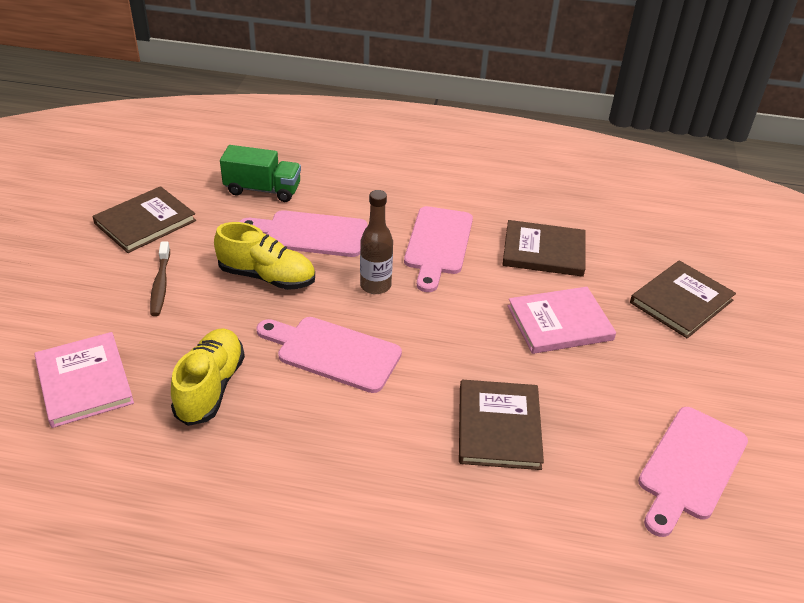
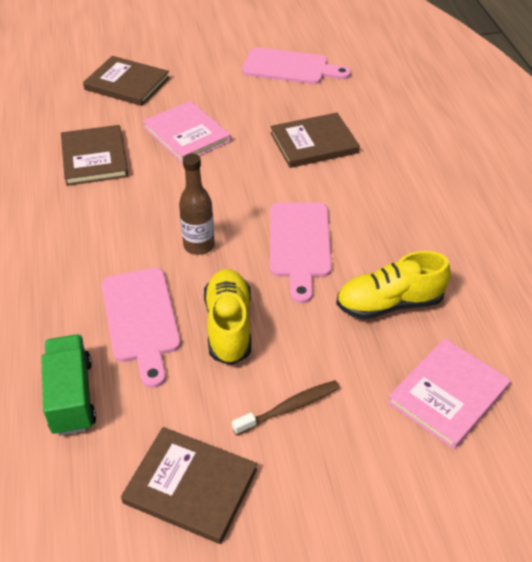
camera: 110 degrees left, 5 degrees up
pink cutting board [404,206,473,292] -> none

